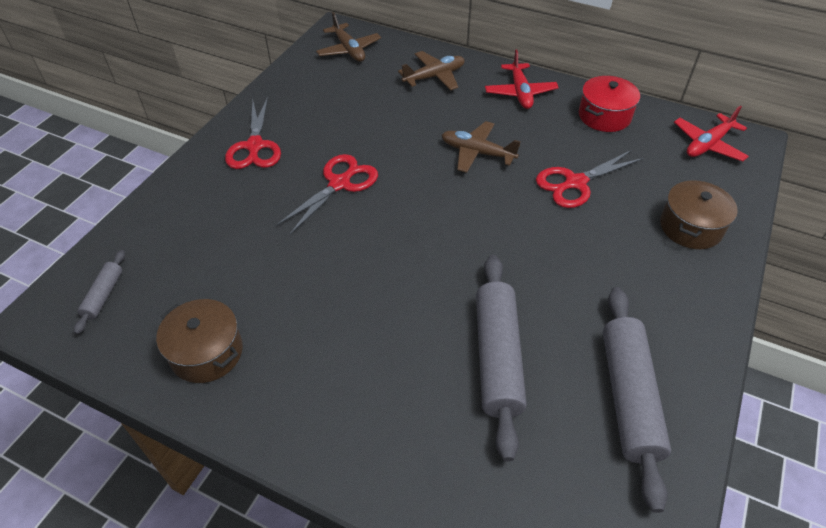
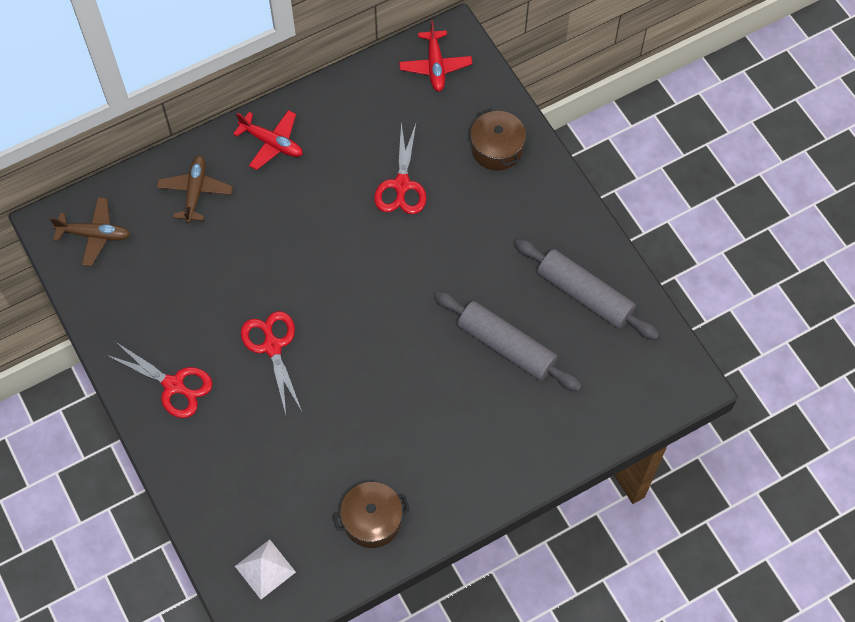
camera: 55 degrees left, 15 degrees up
grey rolling pin [74,250,125,334] -> white pyramid [235,539,296,599]
brown plane [441,121,520,173] -> none
red pot [579,76,640,132] -> none

